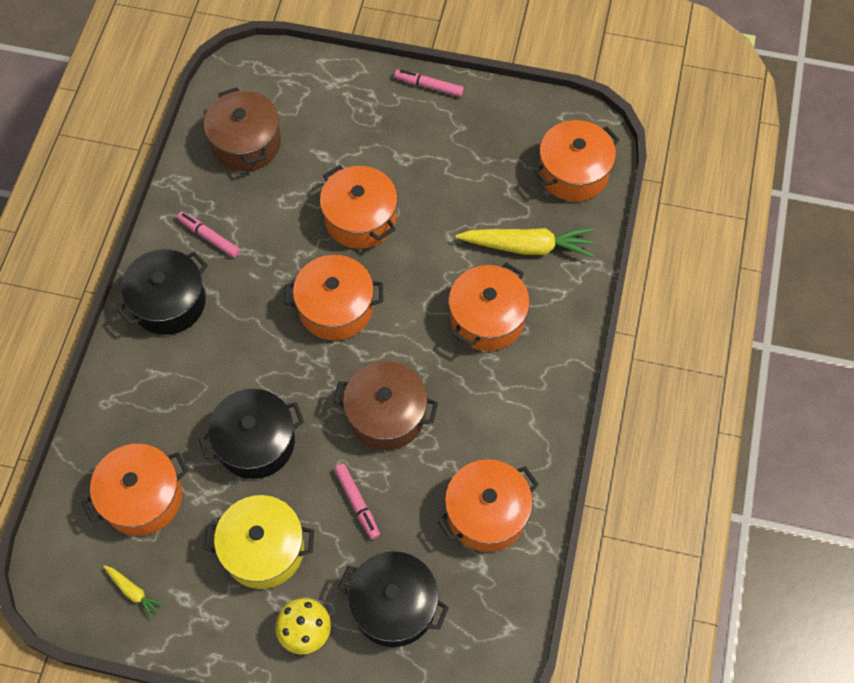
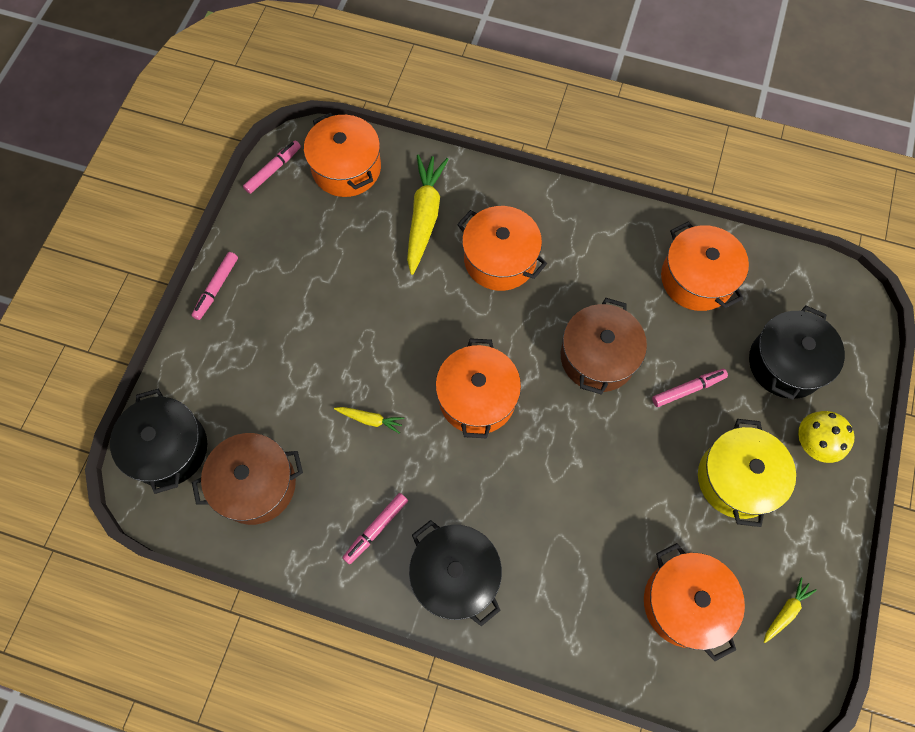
camera: 85 degrees left, 5 degrees up
black pot [198,389,304,479] -> black pot moved to [110,388,207,494]
orange pot [320,165,398,249] -> none
none -> pink marker [243,140,301,194]
none -> yellow carrot [334,407,404,434]

